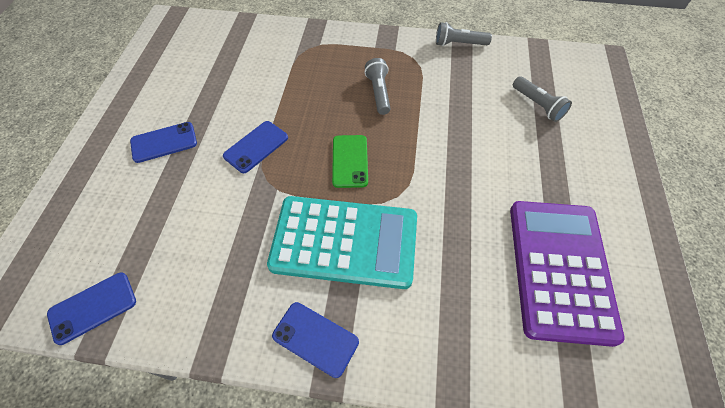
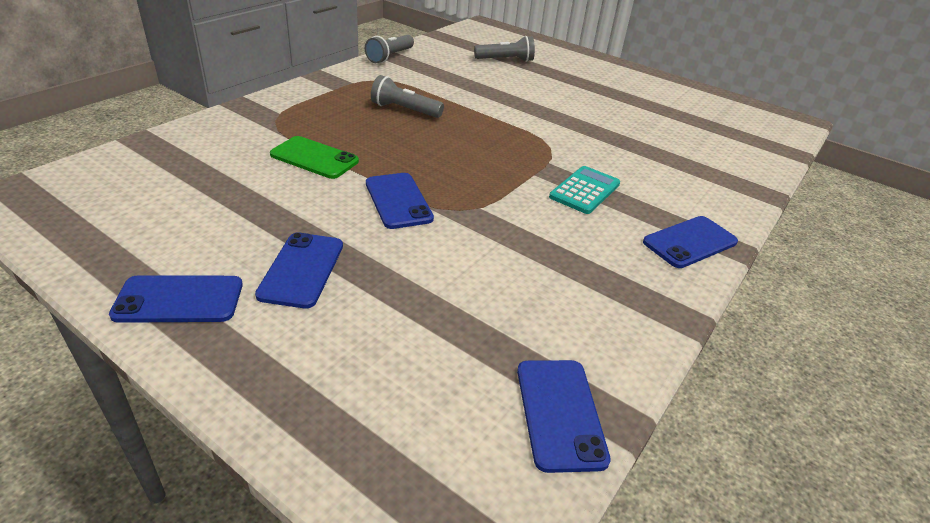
camera: 65 degrees left, 20 degrees down
turquoise calculator [267,196,417,289] -> turquoise calculator [549,166,620,214], size x0.46
green phone [332,135,368,188] -> green phone moved to [270,136,359,179]
purple calculator [510,201,625,347] -> none
none -> blue phone [109,275,243,323]

